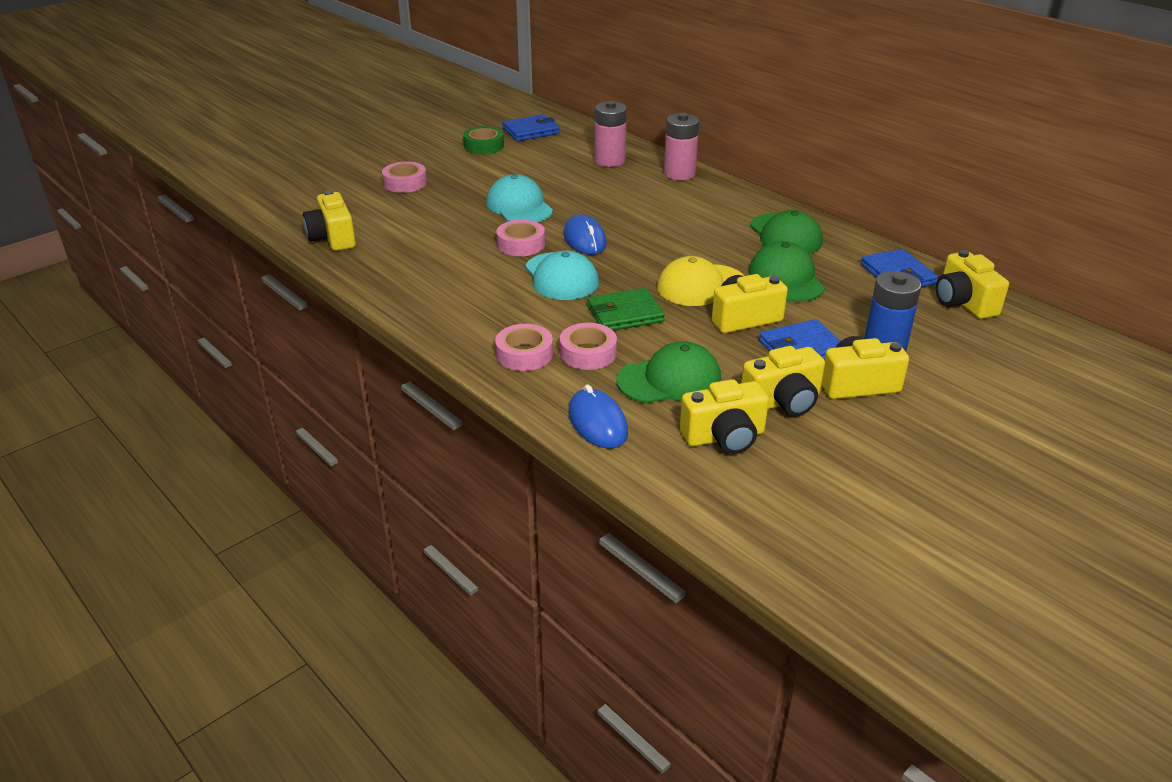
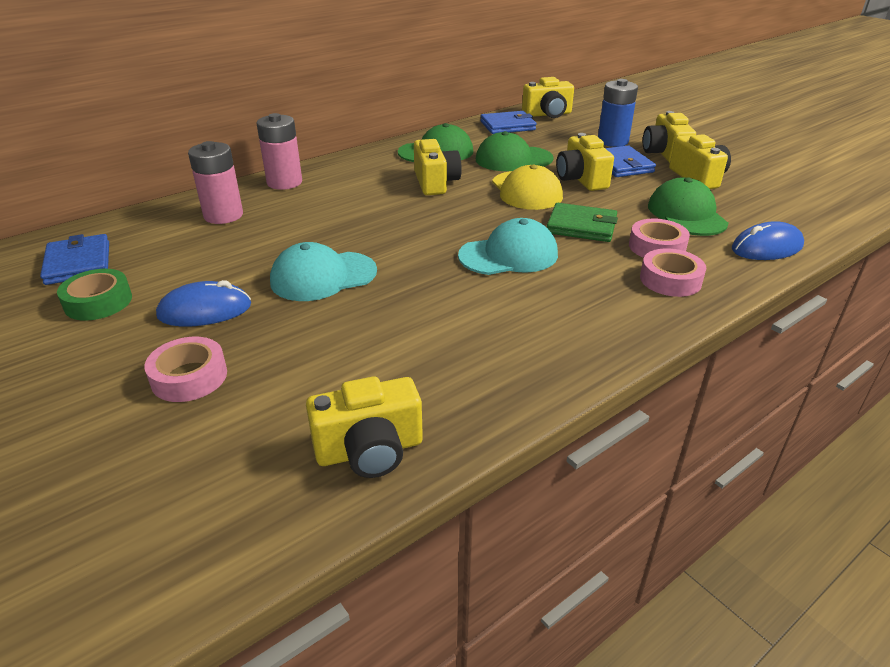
camera: 85 degrees left, 0 degrees up
pink tape [496,220,545,256] -> none
blue mouse [564,214,607,255] -> blue mouse moved to [156,280,251,326]
green wallet [587,288,665,331] -> green wallet turned 60 degrees counterclockwise [547,203,618,242]
yellow camera [680,379,769,454] -> yellow camera moved to [414,139,462,195]

